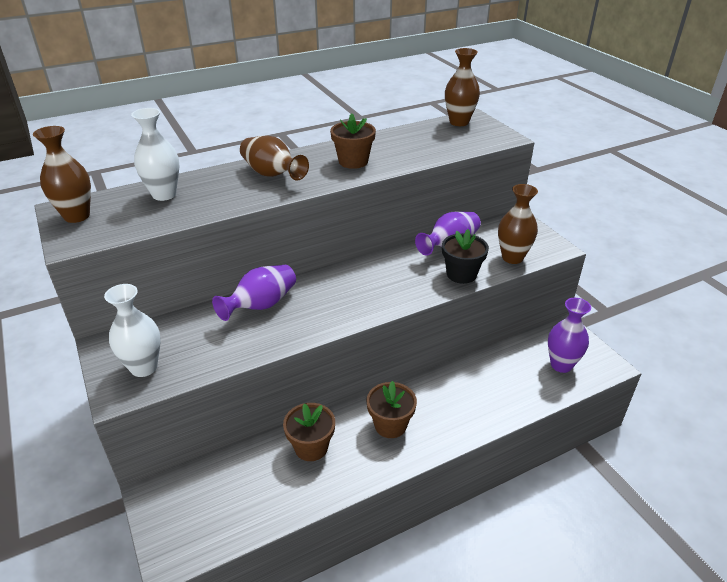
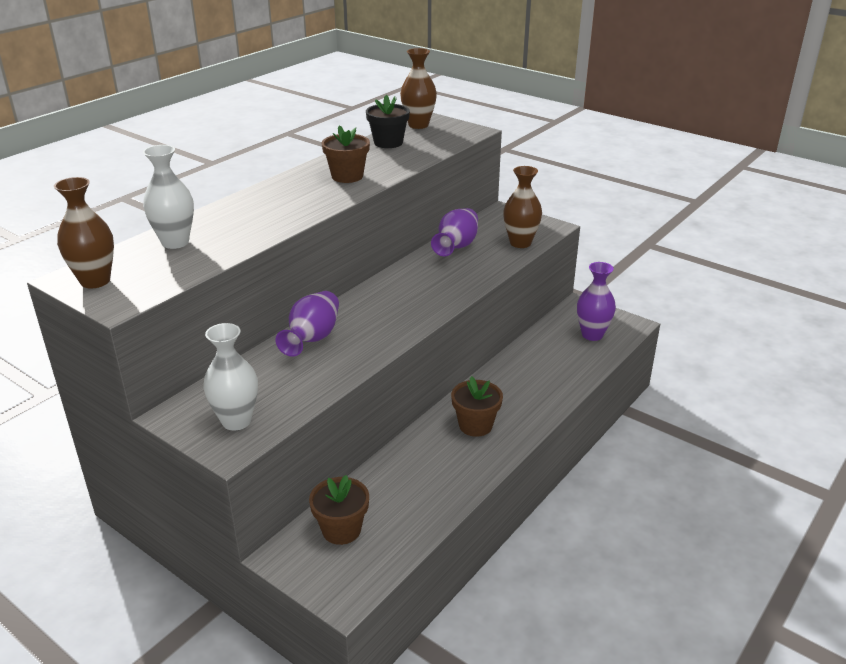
camera: 25 degrees left, 5 degrees down
brown vase [240,135,309,181] -> none
brown flower pot [283,403,335,461] -> brown flower pot moved to [309,475,369,545]
black flower pot [442,229,489,284] -> black flower pot moved to [366,95,410,148]

